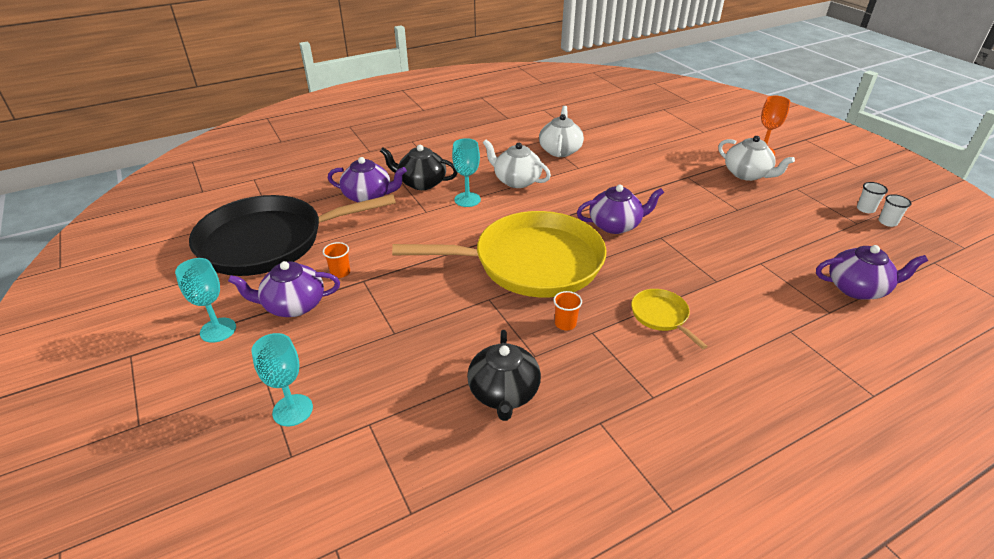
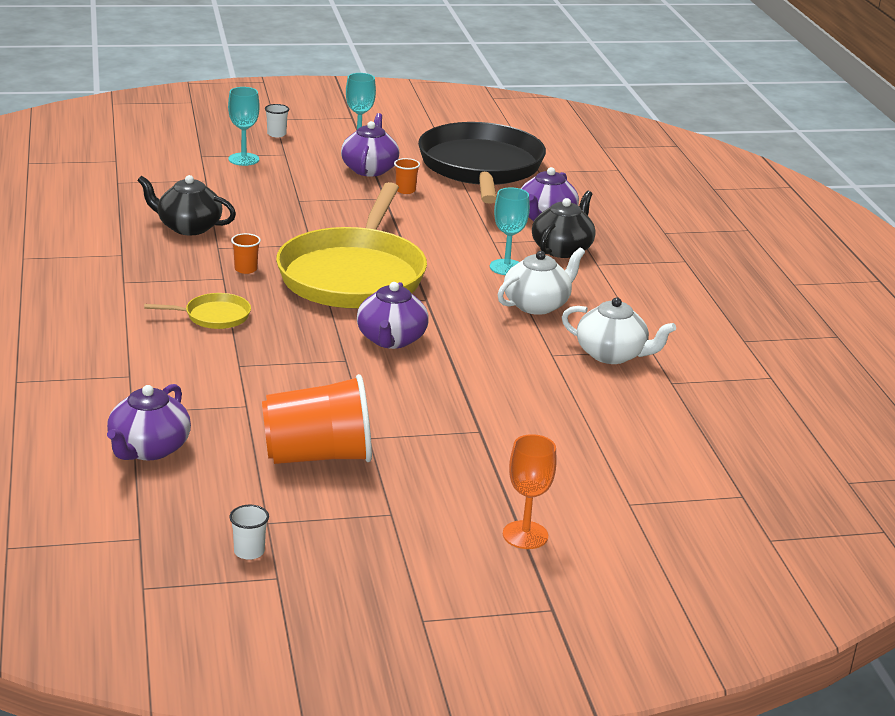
camera: 105 degrees right, 10 degrees down
white teapot [718,136,795,181] -> none
white cup [857,182,888,213] -> white cup moved to [265,104,289,137]
none -> orange cup [262,374,372,464]

